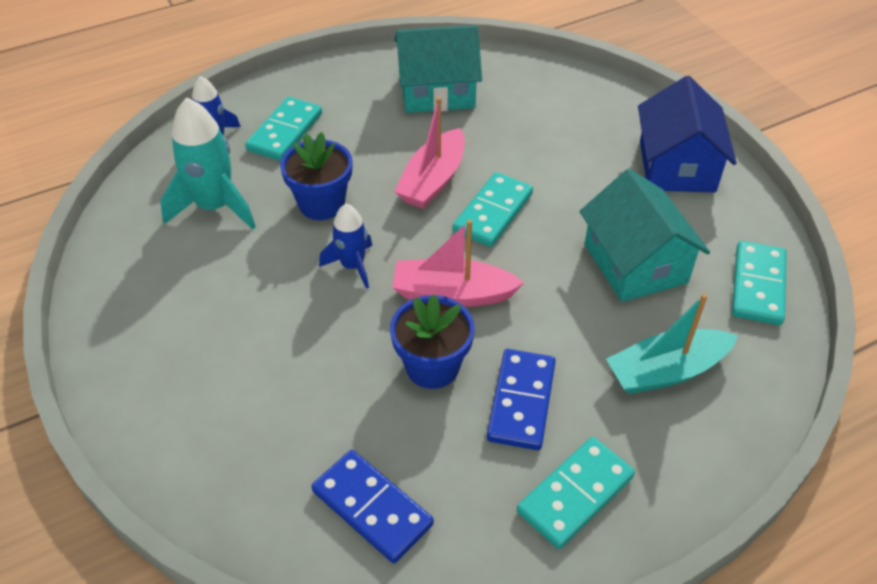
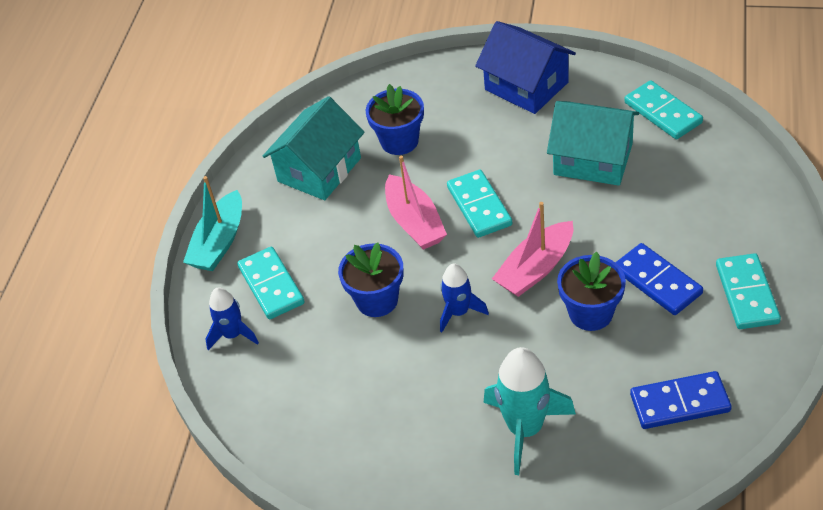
camera: 45 degrees left, 0 degrees up
turquoise rocket [160,97,256,229] -> turquoise rocket moved to [483,347,576,475]
turquoise boat [606,293,738,394] -> turquoise boat moved to [183,176,242,271]
none -> blue flower pot [366,84,424,155]

